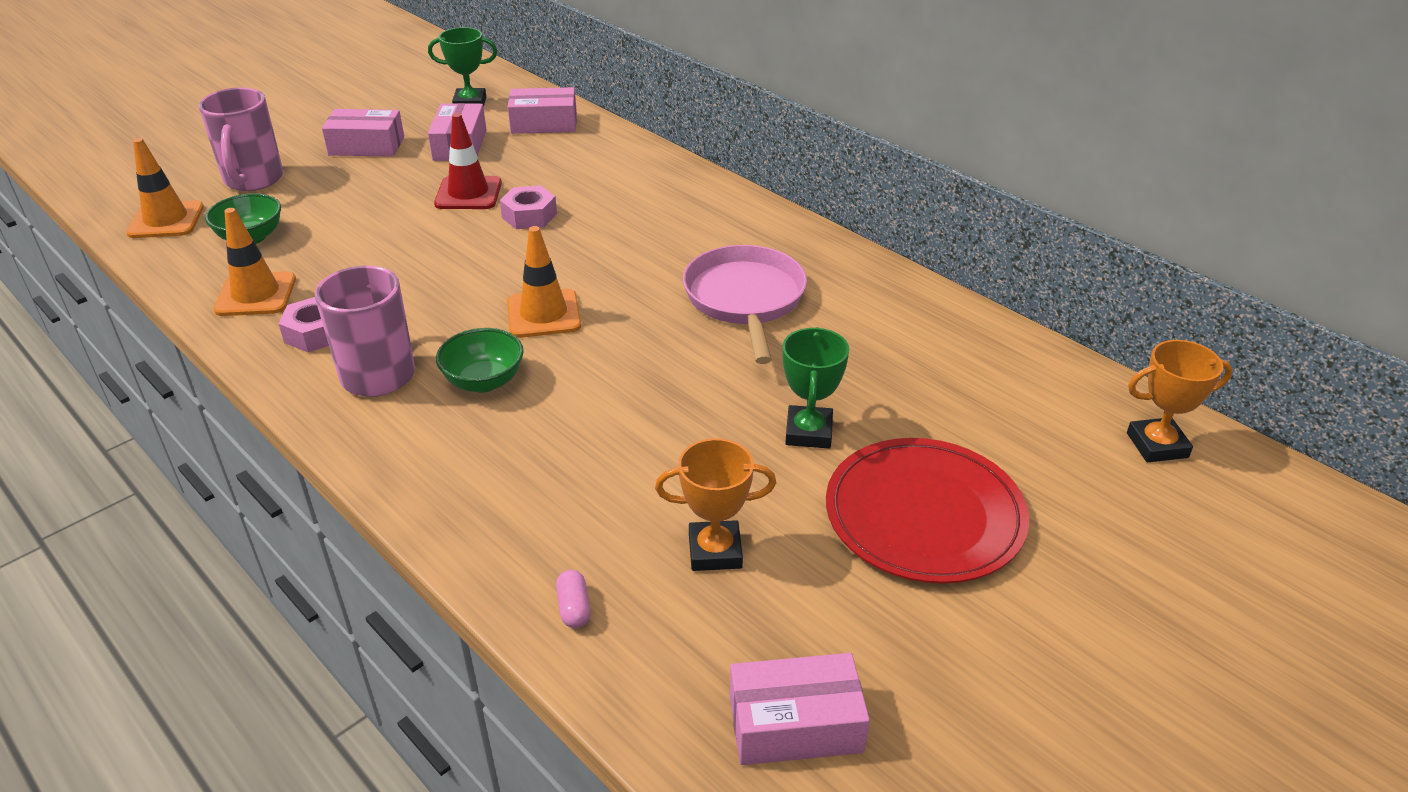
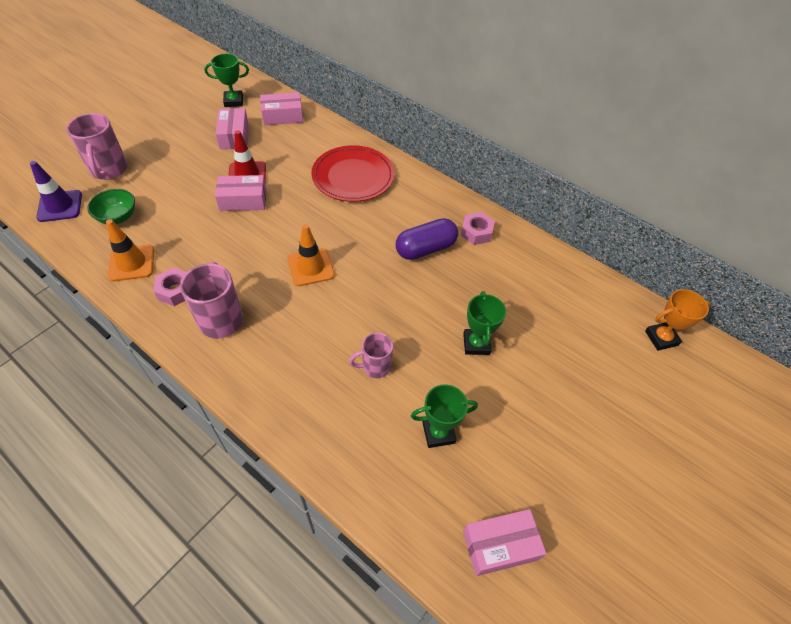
camera: 10 degrees left, 15 degrees up
orange traffic cone [126,138,204,238] -> purple traffic cone [30,161,82,222]
pink box [322,109,404,157] -> pink box moved to [215,175,267,211]
green bowl [436,328,524,393] -> none
pink nut [500,185,557,229] -> pink nut moved to [461,212,495,245]
pink capsule [556,570,591,628] -> none
orange trophy [655,438,776,571] -> green trophy [411,384,478,448]
pink pan [683,245,807,364] -> purple capsule [396,218,458,260]
red plate [826,438,1029,584] -> red plate moved to [311,145,395,202]
none -> pink mug [349,333,393,378]

